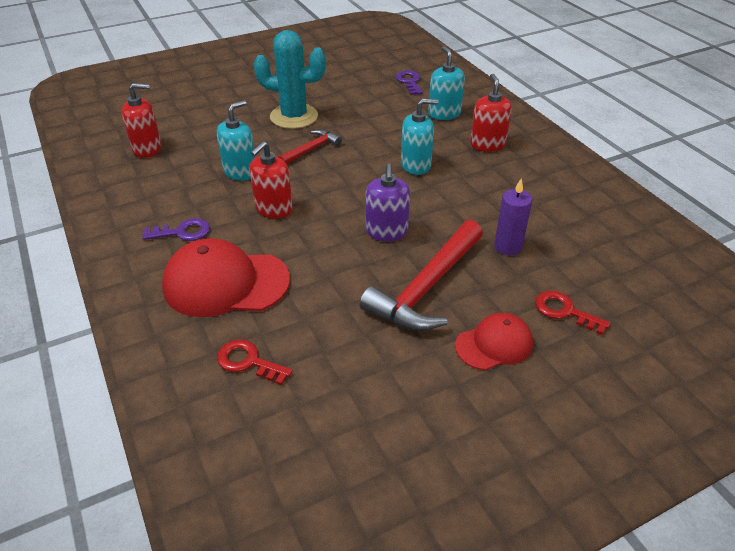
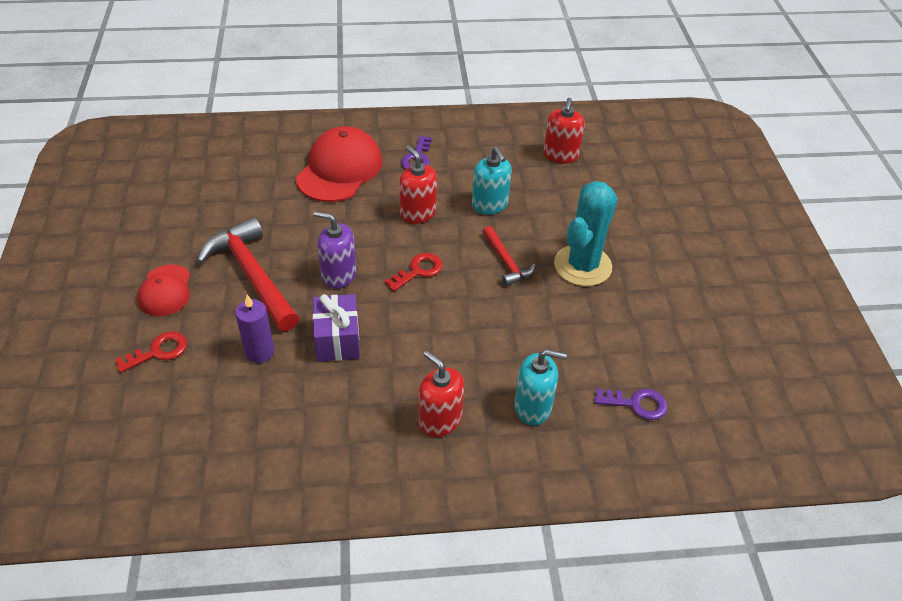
camera: 110 degrees right, 5 degrees up
red key [217,339,292,385] -> red key moved to [385,253,443,291]
turquoise soap dispenser [401,98,439,175] -> none
red soap dispenser [470,74,512,152] -> red soap dispenser turned 150 degrees counterclockwise [419,351,464,437]
none -> purple gift [313,294,360,362]

